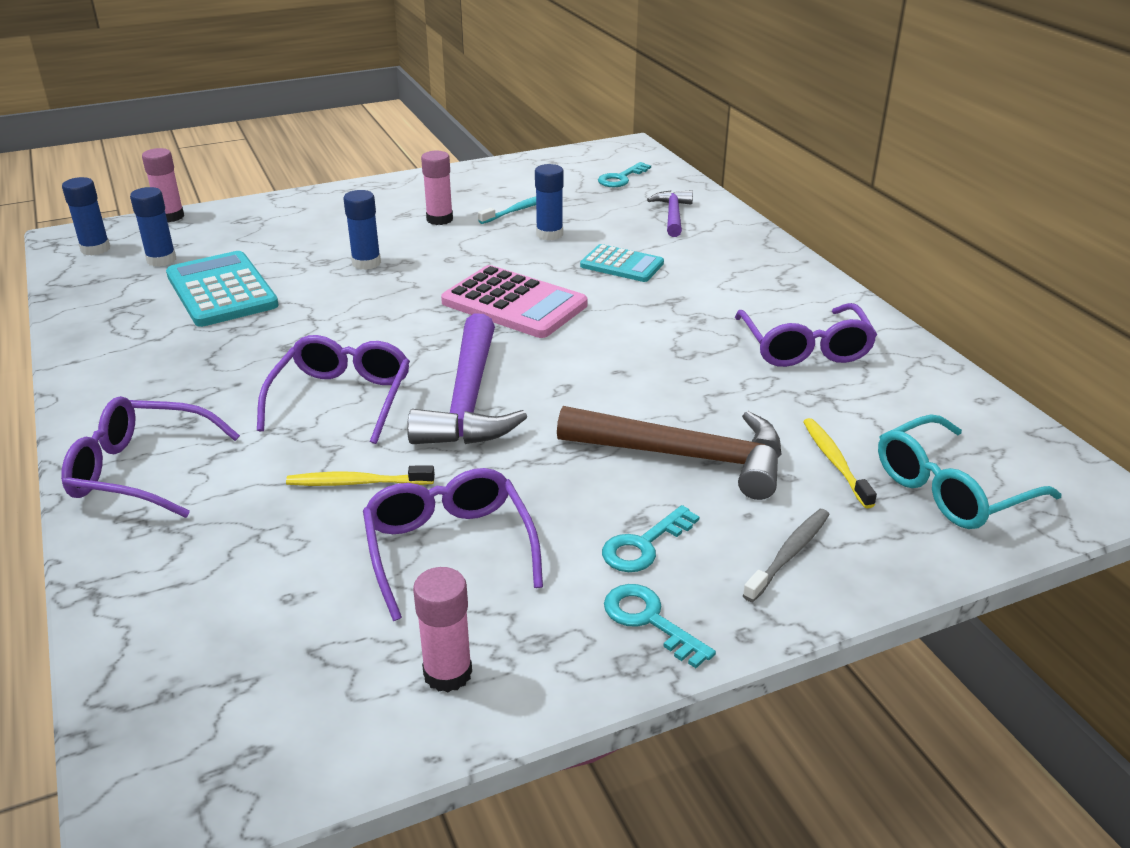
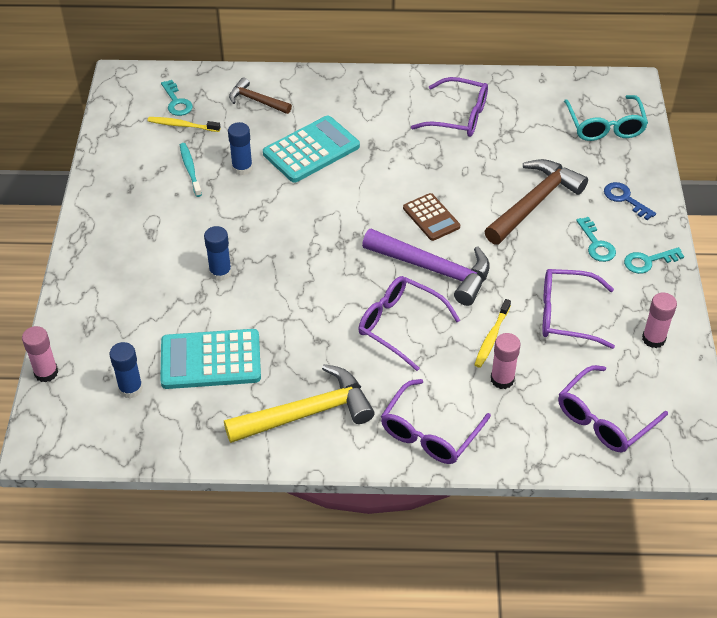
camera: 65 degrees left, 15 degrees up
blue glue stick [62,177,110,255] -> none
pink glue stick [421,151,453,225] -> pink glue stick moved to [491,333,520,389]
pink calculator [441,265,587,338] -> none
turquoise calculator [580,244,664,282] -> turquoise calculator [263,116,360,183], size x1.63
purple hammer [647,190,693,237] -> brown hammer [229,77,292,114]
grey toothbrush [743,509,830,602] -> blue key [604,182,656,220]
yellow toothbrush [803,418,877,509] -> yellow toothbrush moved to [147,117,220,132]
none -> yellow hammer [224,364,374,443]
none -> brown calculator [403,193,460,241]
none -> purple glasses [558,365,668,453]

